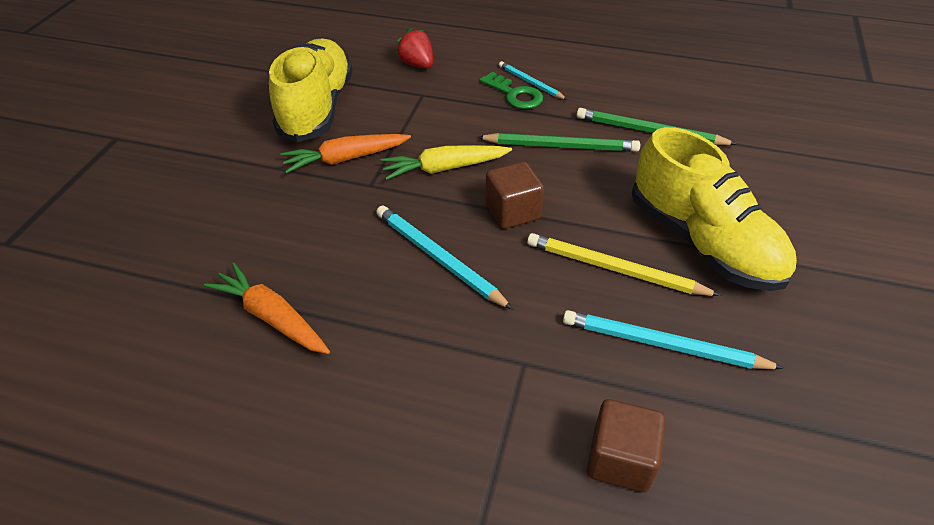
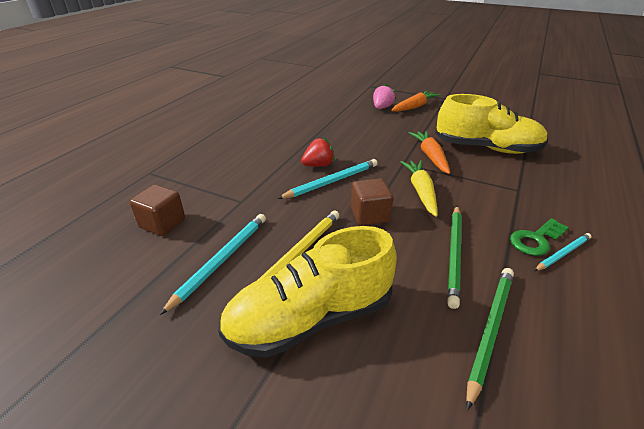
camera: 100 degrees right, 10 degrees down
orange carrot [204,262,330,354] -> orange carrot moved to [391,91,441,112]
red strawberry [395,28,433,69] -> red strawberry moved to [301,137,335,167]
none -> pink strawberry [373,84,395,109]

